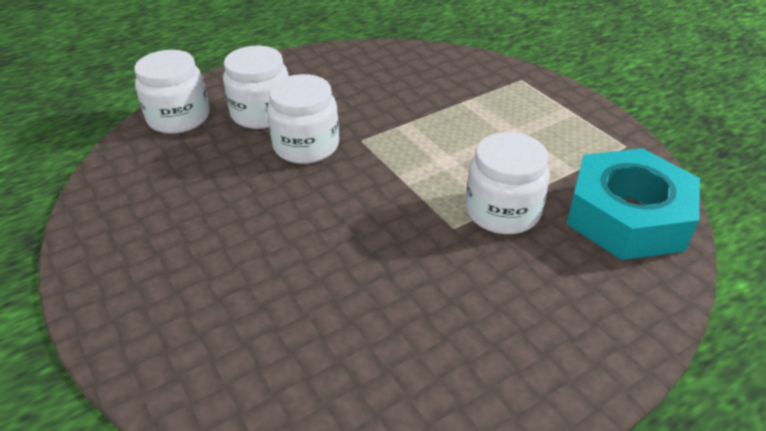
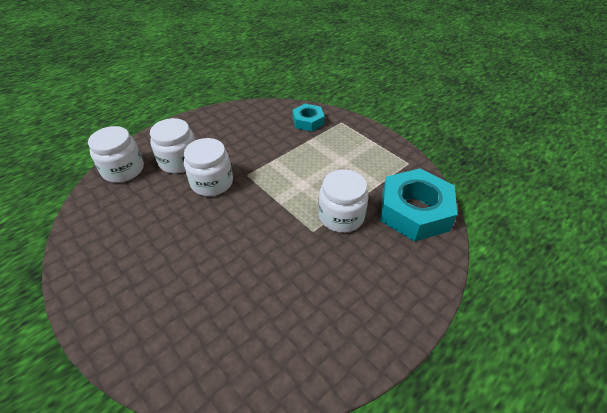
camera: 10 degrees left, 5 degrees up
none -> turquoise nut [293,104,325,132]

